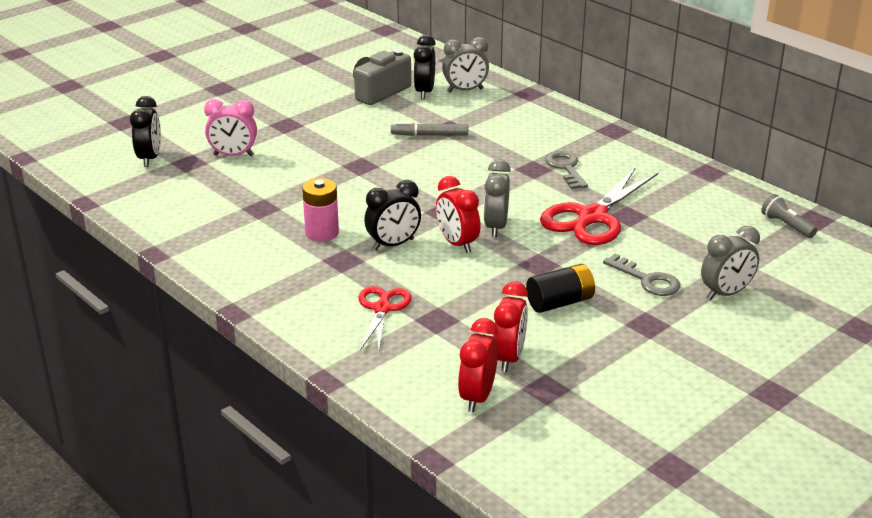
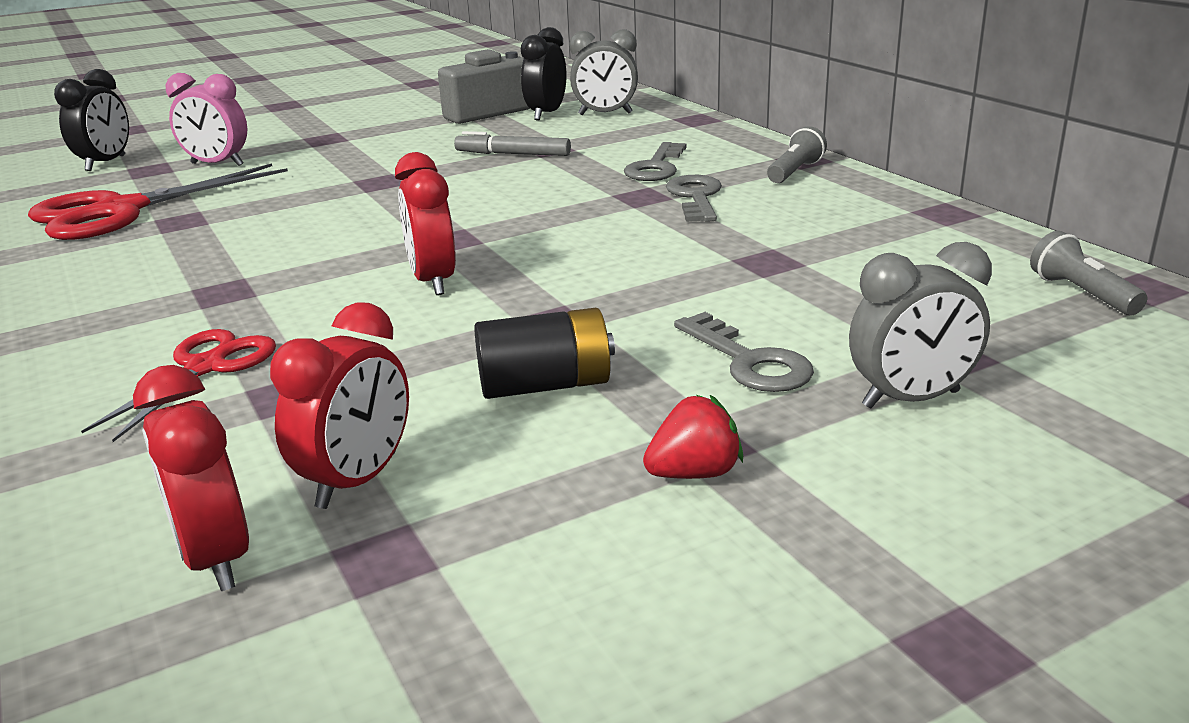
camera: 15 degrees right, 5 degrees down
pink battery [302,178,339,242] -> none
black clock [364,180,421,250] -> none
red clock [458,318,498,412] -> red clock turned 60 degrees counterclockwise [133,365,249,591]
grey clock [484,159,511,237] -> none
red scissors [540,167,658,245] -> red scissors moved to [28,163,288,240]
none -> grey key [624,142,686,181]
none -> red strawberry [643,395,743,479]
none -> grey flashlight [767,126,827,183]

